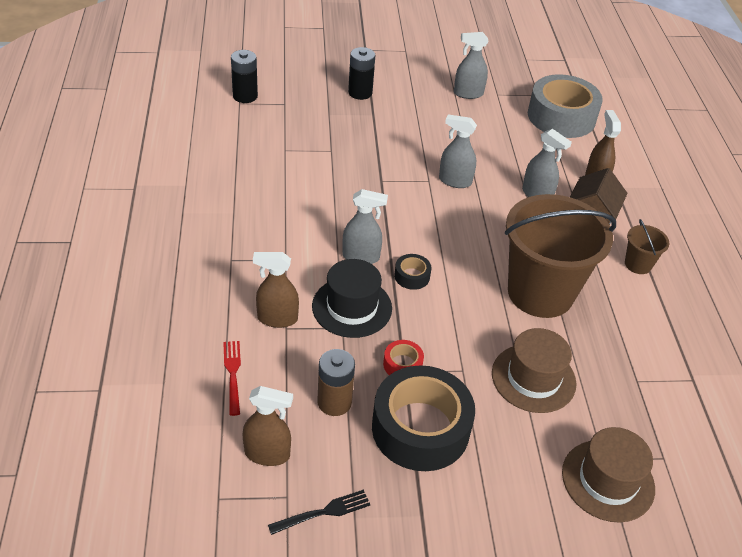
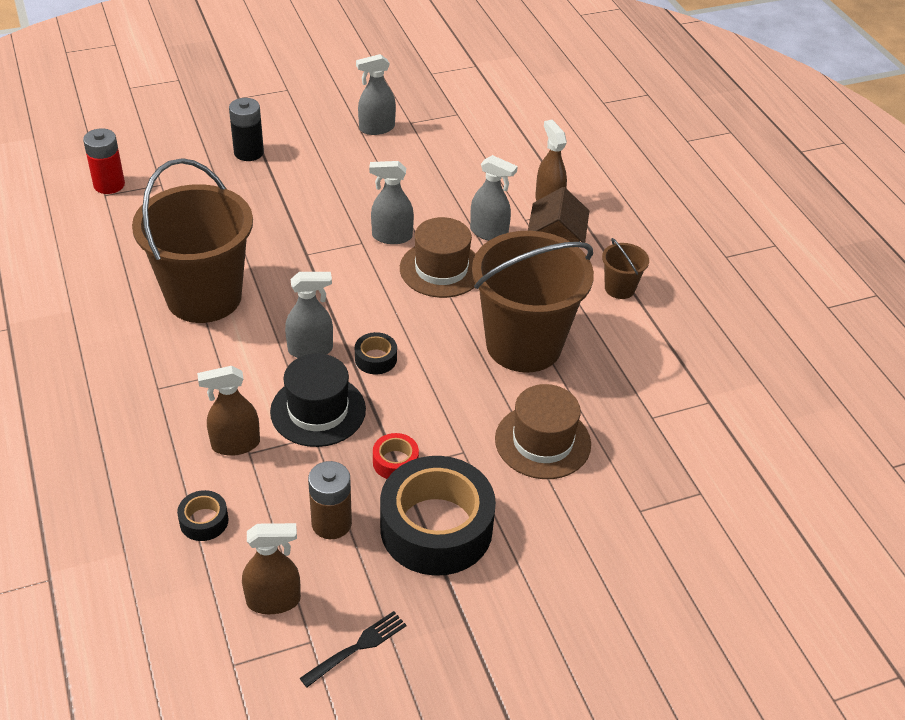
camera: 15 degrees left, 0 degrees up
red fork [223,341,241,416] -> black tape [177,490,229,541]
black battery [231,50,258,103] -> red battery [83,128,125,194]
grey tape [528,74,603,138] -> none
brown hat [562,427,655,522] -> brown hat moved to [400,217,476,298]
none -> brown bucket [132,158,253,323]

